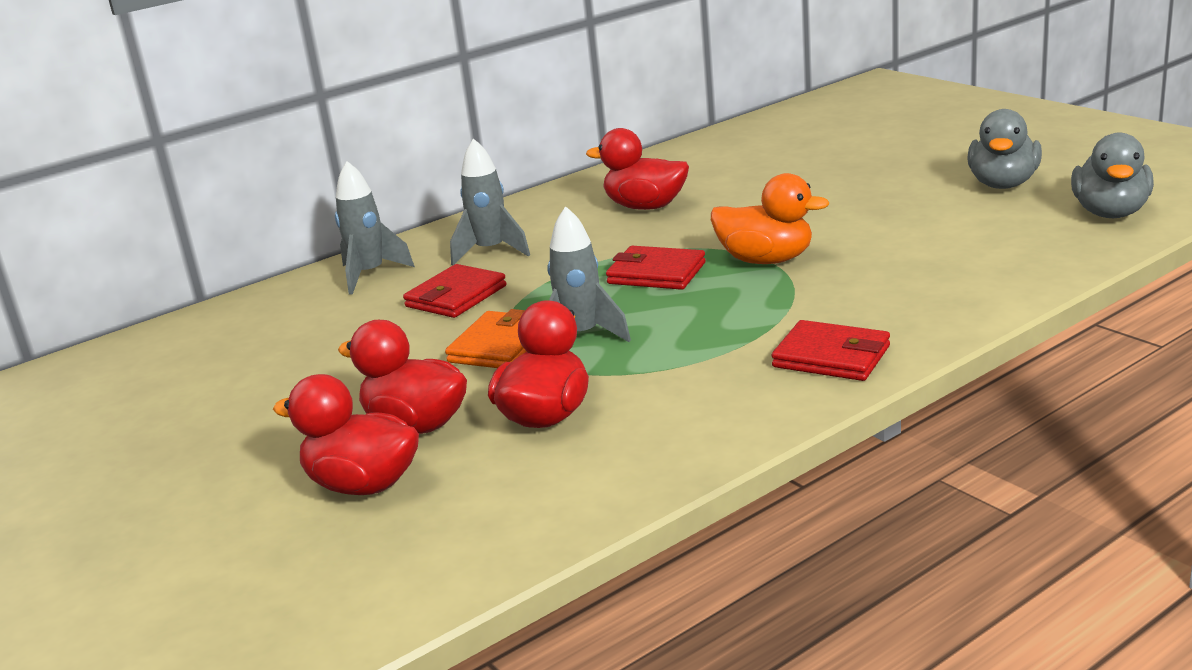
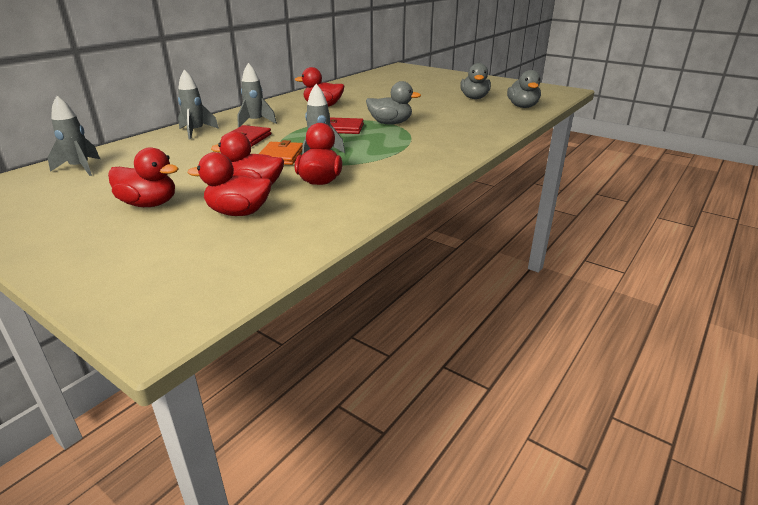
camera: 20 degrees left, 5 degrees up
orange duck [711,173,829,264] -> grey duck [366,81,421,125]
red wallet [772,320,890,381] -> none
none -> grey rocket [47,96,100,176]
none -> red duck [108,147,179,207]

